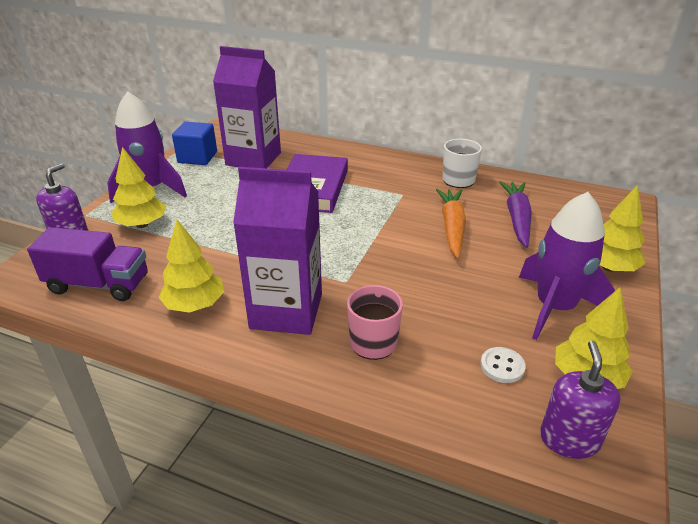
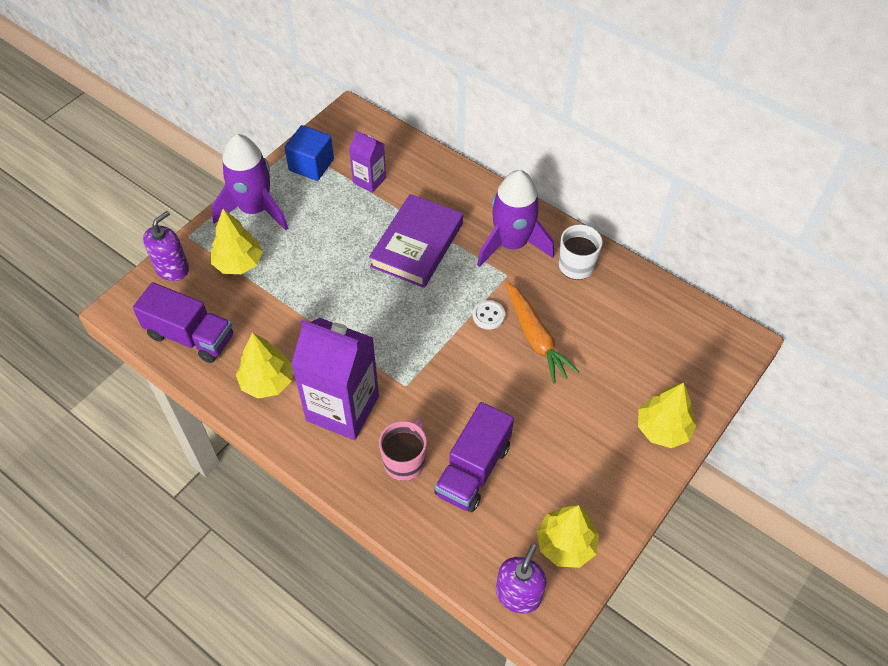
camera: 15 degrees right, 20 degrees up
purple carton [213,46,281,168] -> purple carton [349,130,386,193], size x0.52
orange carrot [436,189,466,258] -> orange carrot turned 135 degrees clockwise [506,282,579,383]
white button [480,347,526,383] -> white button moved to [473,300,505,330]
purple carrot [499,181,532,248] -> none
purple rocket [519,192,615,340] -> purple rocket moved to [477,170,554,267]
none -> purple truck [434,402,514,512]

